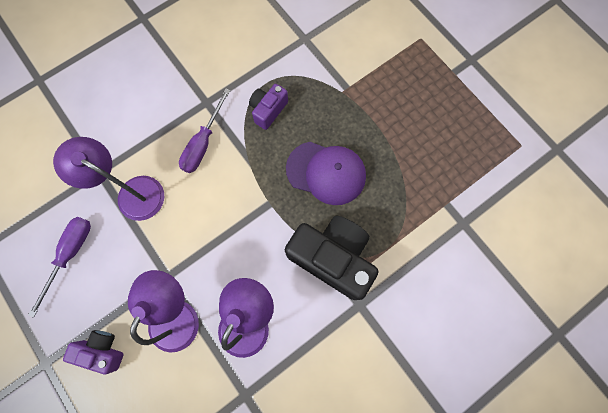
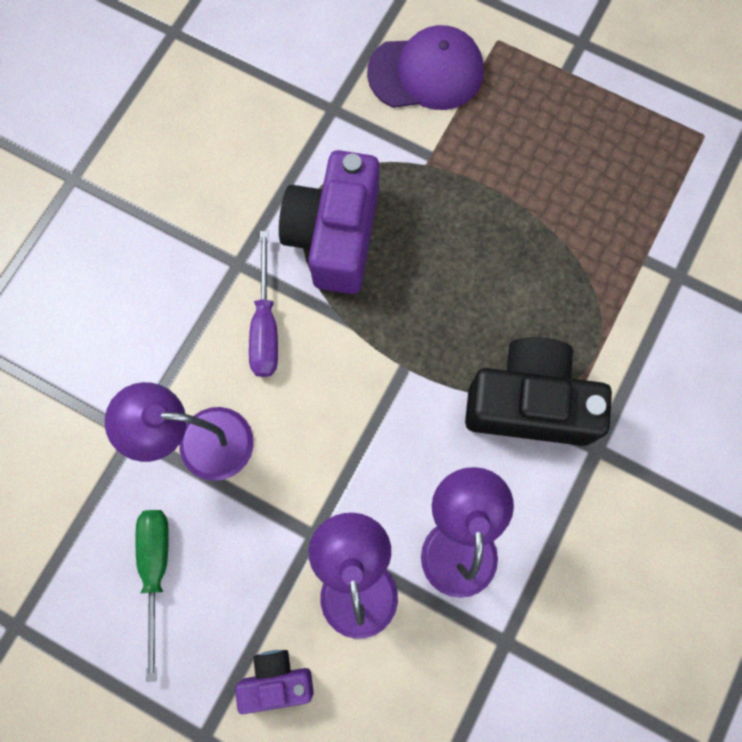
camera: 25 degrees left, 0 degrees up
purple screwdriver [28,217,91,318] -> green screwdriver [136,510,169,682]
purple camera [249,84,288,130] -> purple camera [279,150,379,294], size x1.92
purple cap [286,142,366,205] -> purple cap moved to [367,25,483,110]

